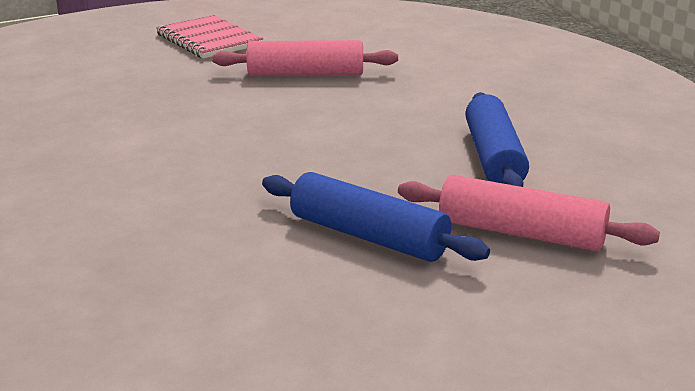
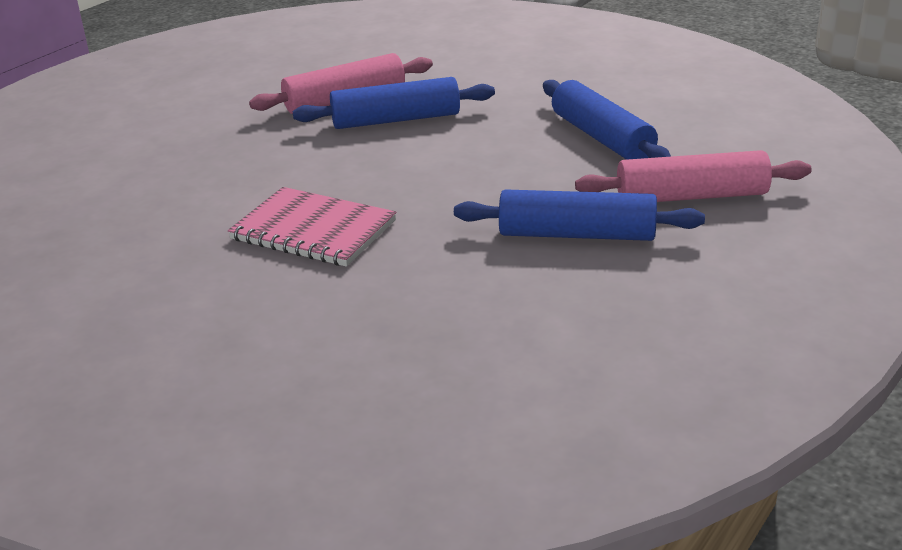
camera: 25 degrees left, 5 degrees up
pink notebook [156,15,263,59] -> pink notebook moved to [228,187,396,267]
none -> blue rolling pin [293,77,495,129]

